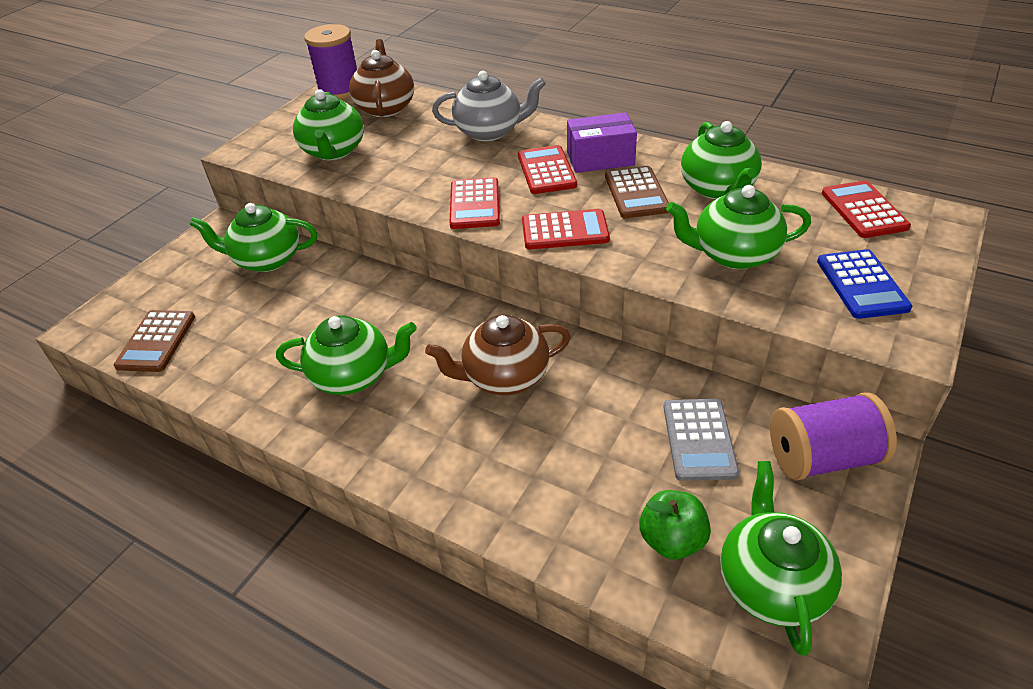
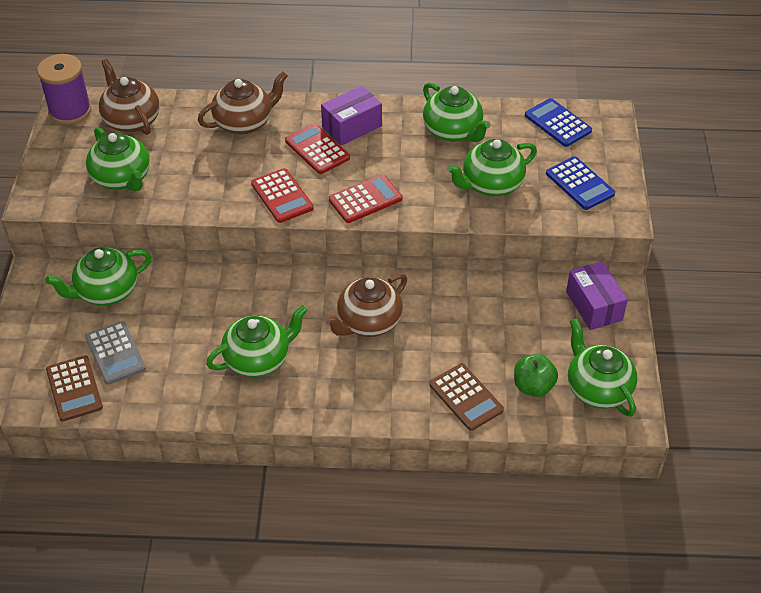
camera: 30 degrees left, 5 degrees up
grey teapot [432,71,546,141] -> brown teapot [198,71,288,135]
brown calculator [605,166,669,218] -> brown calculator moved to [429,364,504,431]
grey calculator [663,399,739,481] -> grey calculator moved to [85,321,146,385]
purple spool [770,392,897,481] -> purple box [566,261,628,330]
red calculator [822,180,911,238] -> blue calculator [525,98,592,147]

